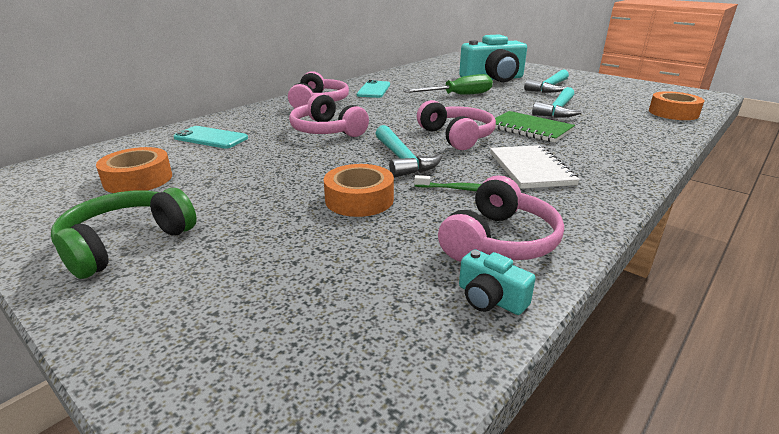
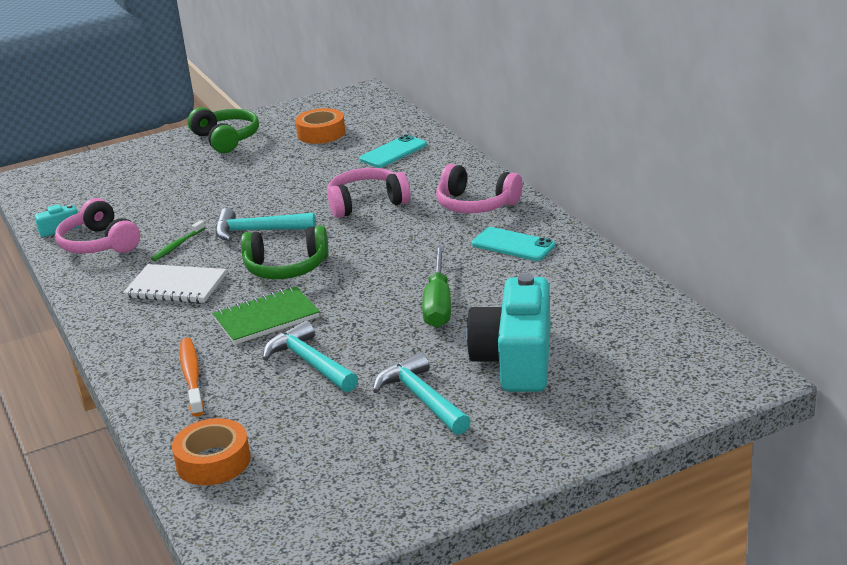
camera: 115 degrees right, 0 degrees up
orange tape [324,164,394,217] -> none
pink headphones [417,100,496,150] -> green headphones [241,225,328,279]
none -> orange toothbrush [180,338,204,417]

